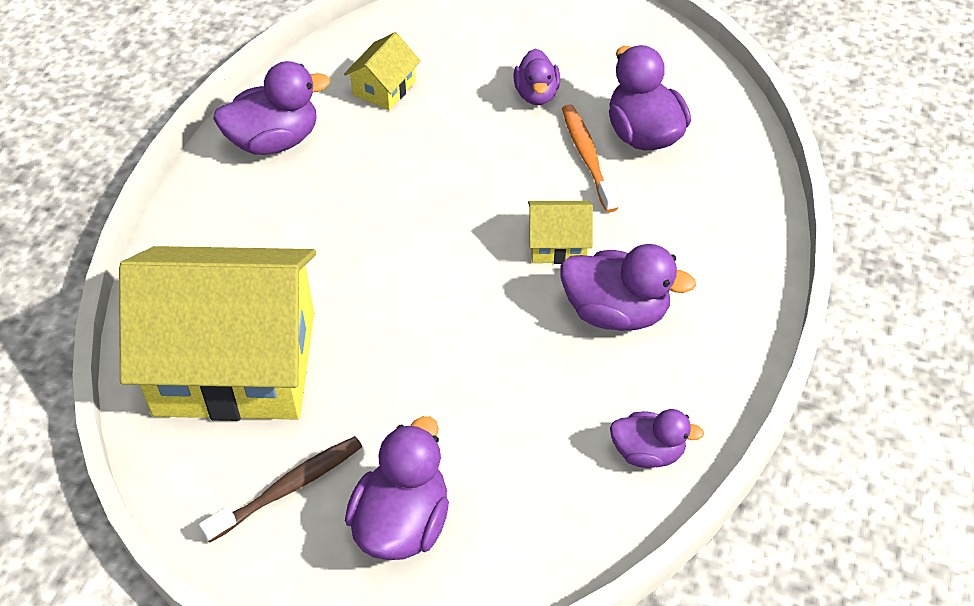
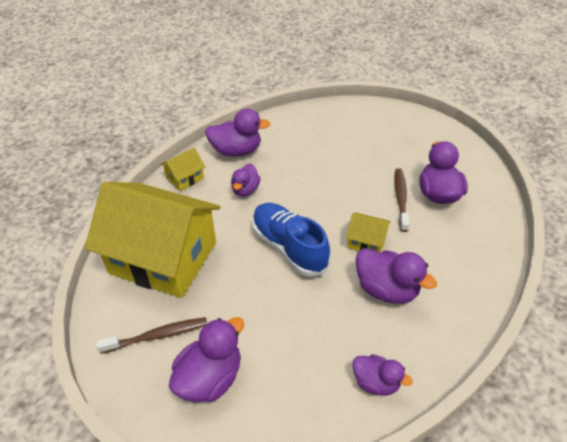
camera: 20 degrees right, 5 degrees down
yellow house [344,32,421,110] -> yellow house moved to [160,148,205,191]
purple duck [514,49,560,105] -> purple duck moved to [231,164,260,197]
orange toothbrush [562,104,618,213] -> brown toothbrush [395,168,410,232]
none -> blue shoe [252,203,330,277]

